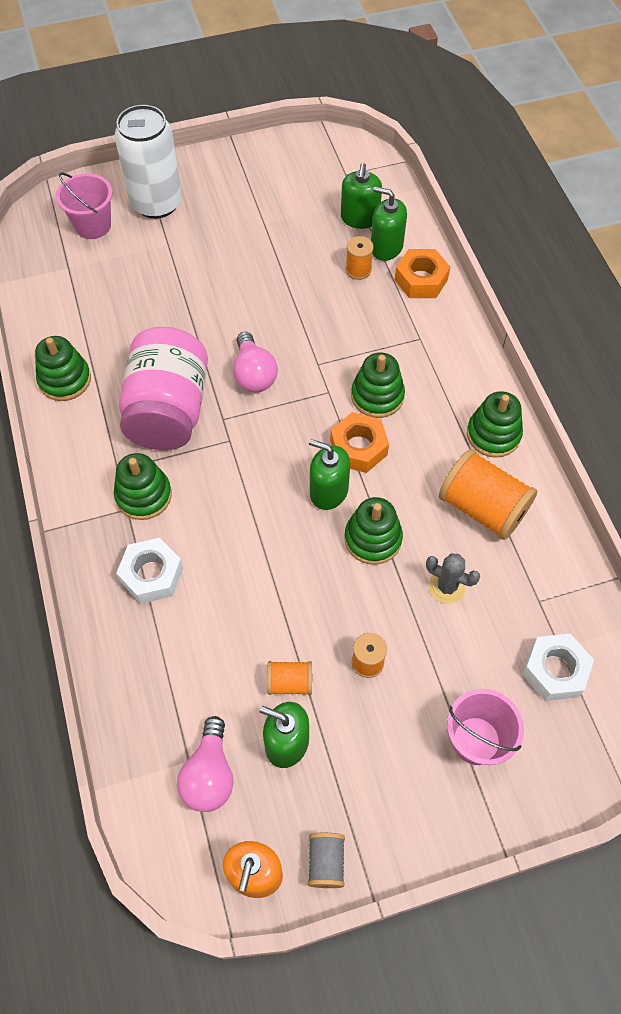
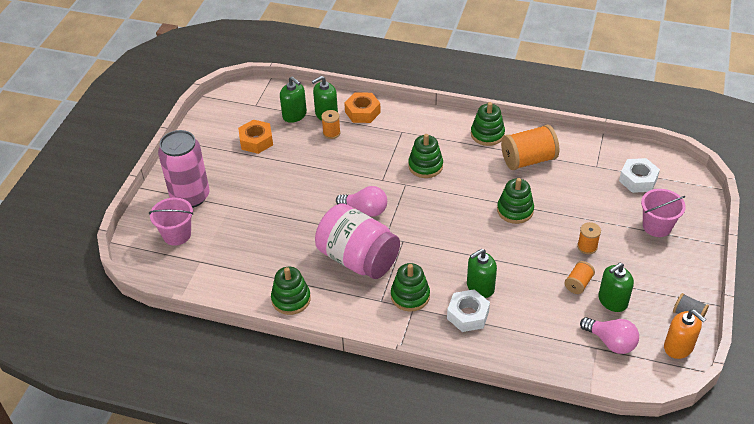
camera: 55 degrees left, 15 degrees down
white can [114,105,182,219] -> pink can [158,130,210,208]
green soap dispenser [309,439,350,510] -> green soap dispenser moved to [467,249,497,298]
orange nut [330,412,389,473] -> orange nut moved to [238,120,273,154]
grey cactus [426,553,480,604] -> none

